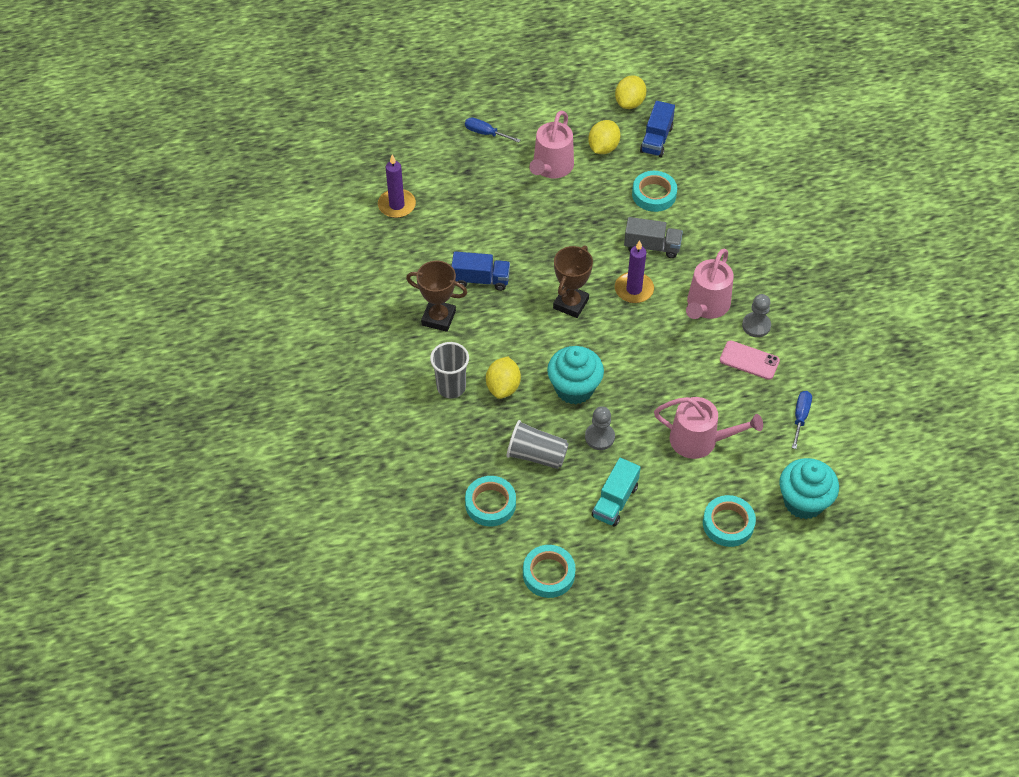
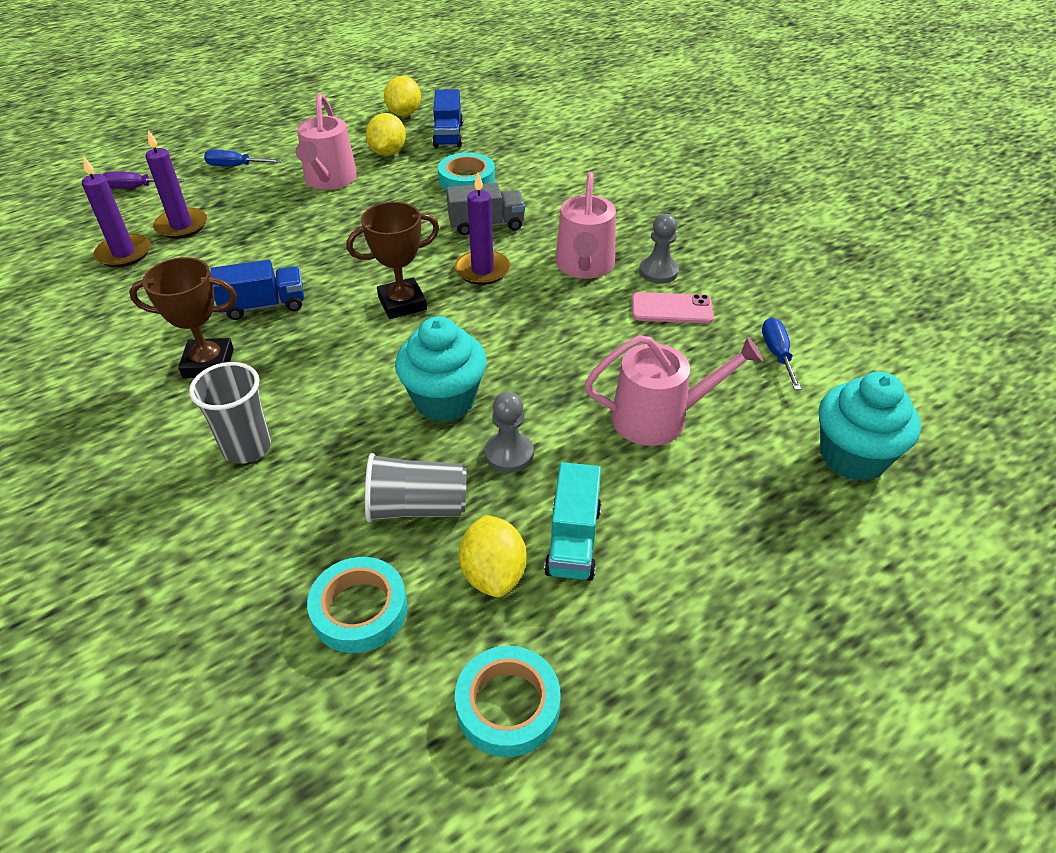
camera: 20 degrees left, 10 degrees down
yellow lemon [486,356,521,399] -> yellow lemon moved to [459,515,527,597]
brown trophy [553,246,593,318] -> brown trophy turned 60 degrees clockwise [347,202,439,319]
turquoise tape [703,495,756,547] -> none
none -> purple screwdriver [103,171,183,188]
none -> purple candle [145,130,207,239]

